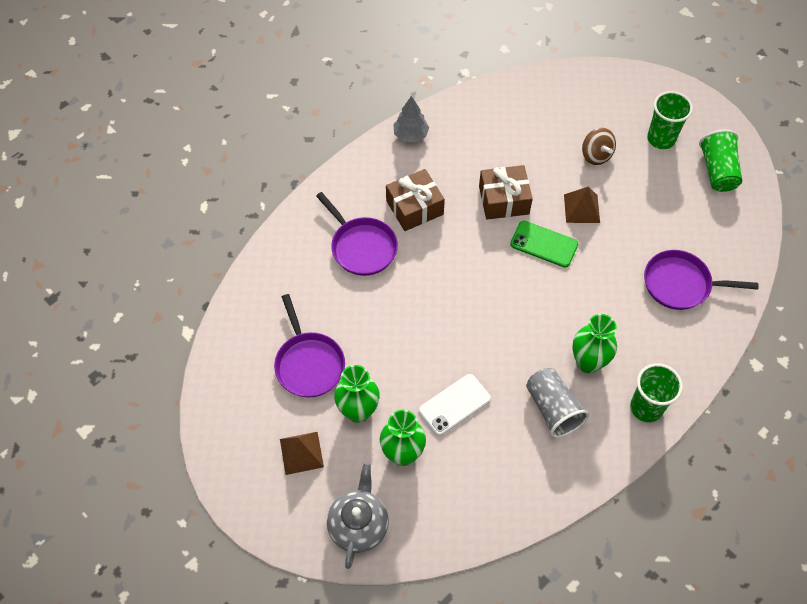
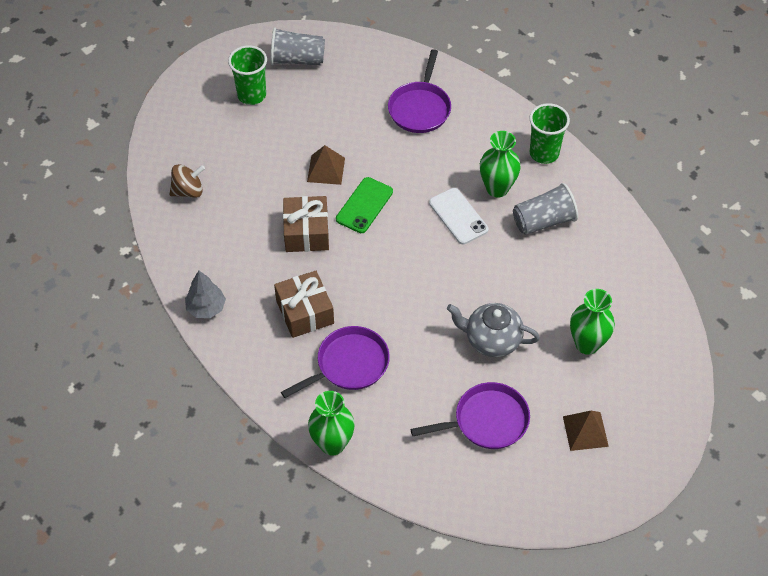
camera: 85 degrees left, 5 degrees down
grey teapot [327,462,389,569] -> grey teapot moved to [447,303,540,357]
green vase [334,365,380,423] -> green vase moved to [308,391,355,456]
white phone [419,374,491,436] -> white phone moved to [429,188,488,244]
brown spinning top [582,128,616,165] -> brown spinning top moved to [169,164,205,198]
green cup [699,129,742,192] -> grey cup [270,27,325,65]

